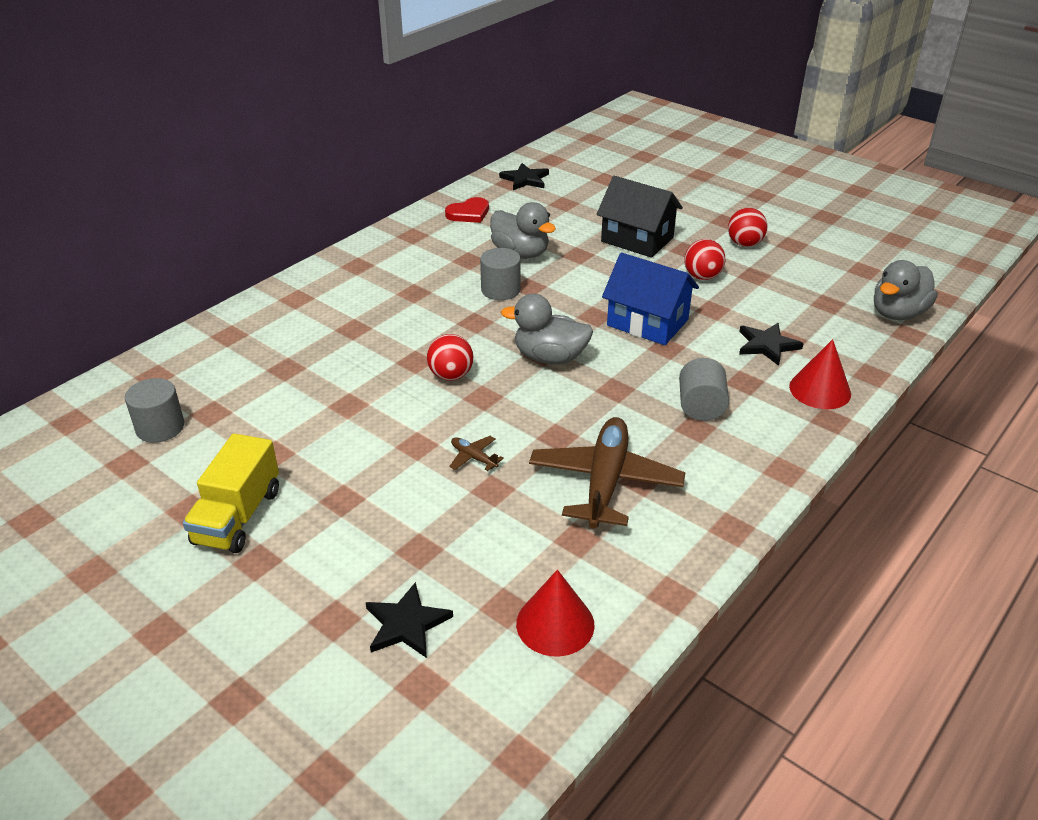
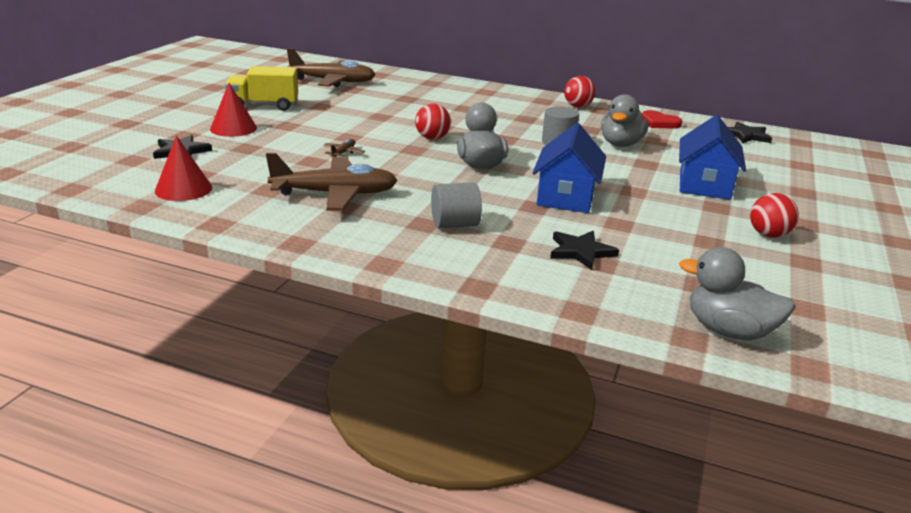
camera: 70 degrees right, 10 degrees down
grey cylinder [125,378,184,443] -> brown plane [287,48,376,87]
black house [597,176,683,258] -> blue house [679,115,746,200]
red ball [684,239,725,280] -> red ball moved to [564,76,596,107]
red cone [789,339,851,409] -> red cone moved to [210,83,257,137]

